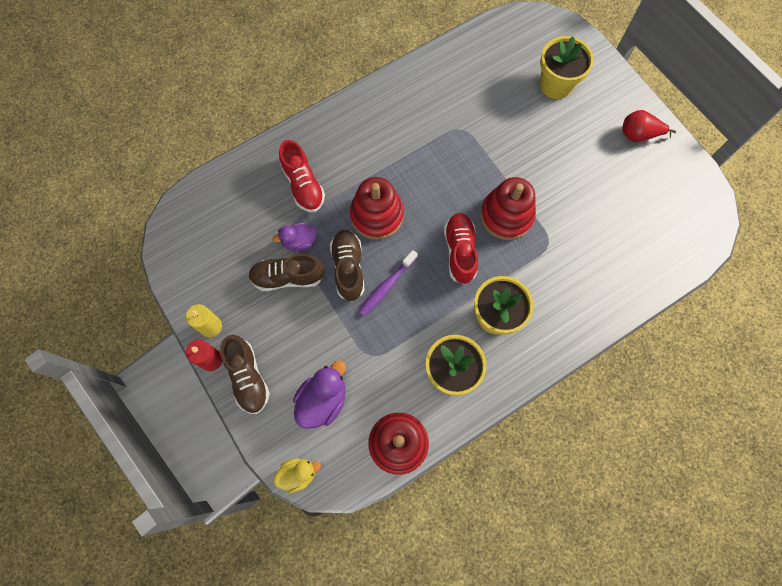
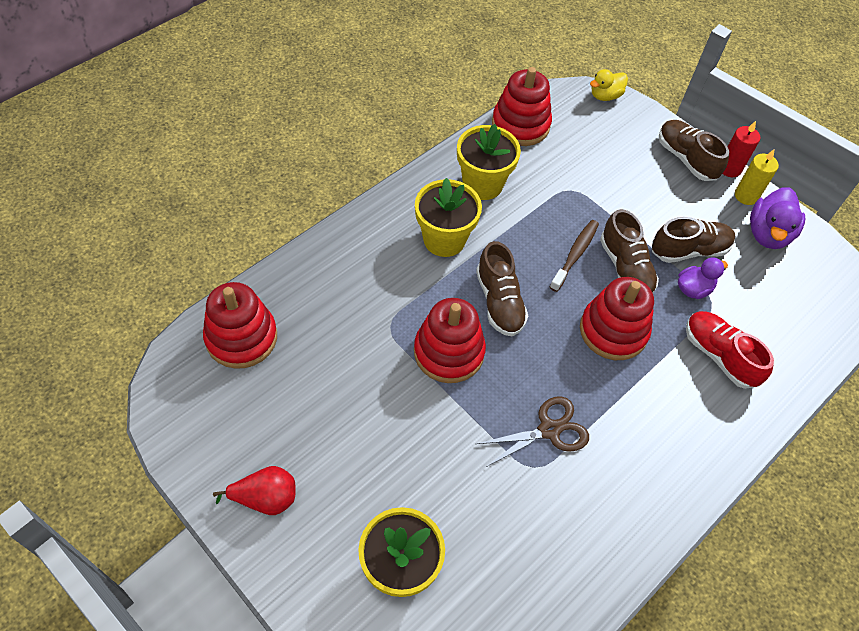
camera: 165 degrees right, 15 degrees down
purple duck [293,360,346,429] -> purple duck moved to [750,187,805,249]
purple toothbrush [358,250,418,316] -> brown toothbrush [550,220,599,292]
red shoe [444,213,478,284] -> brown shoe [476,241,528,336]
none -> red stacking toy [203,282,277,369]
none -> brown scissors [476,396,589,467]

